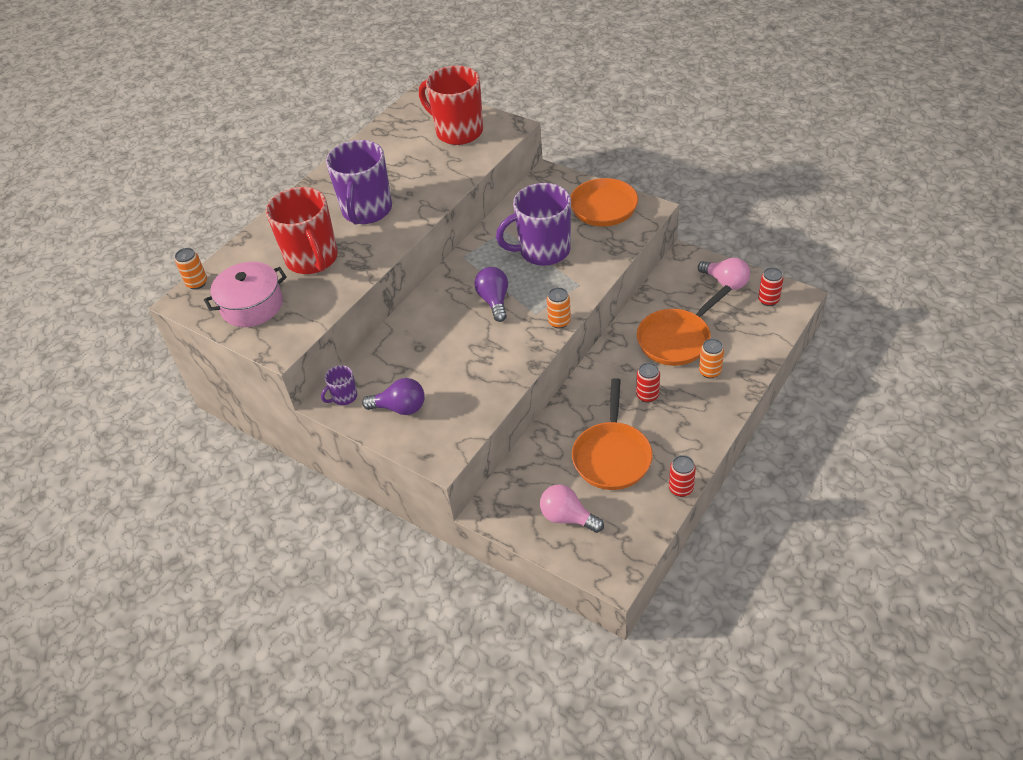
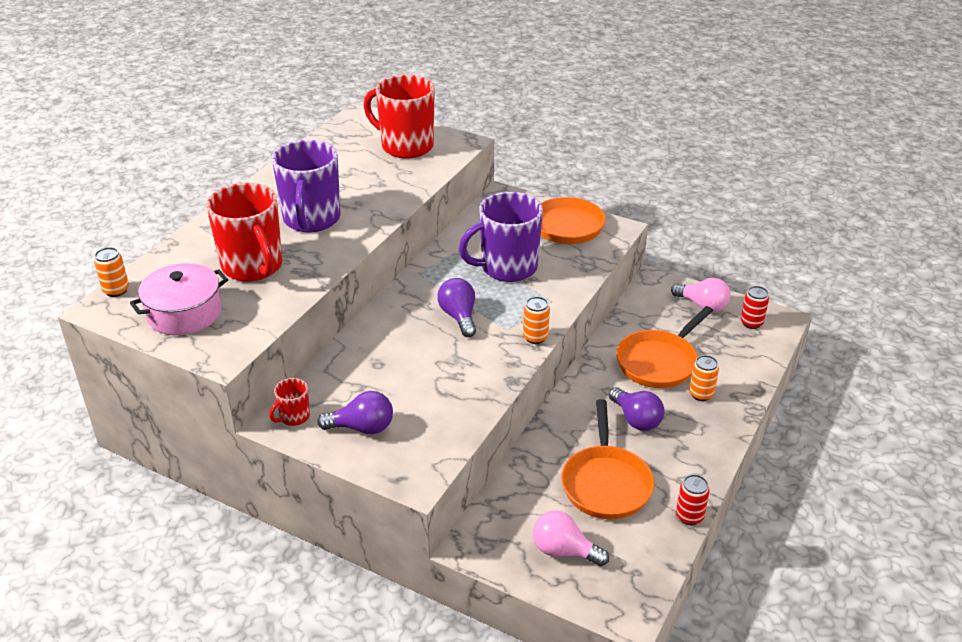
camera: 10 degrees left, 10 degrees down
purple mug [321,365,357,405] -> red mug [269,378,310,426]
red can [636,363,660,403] -> purple light bulb [609,387,664,431]

